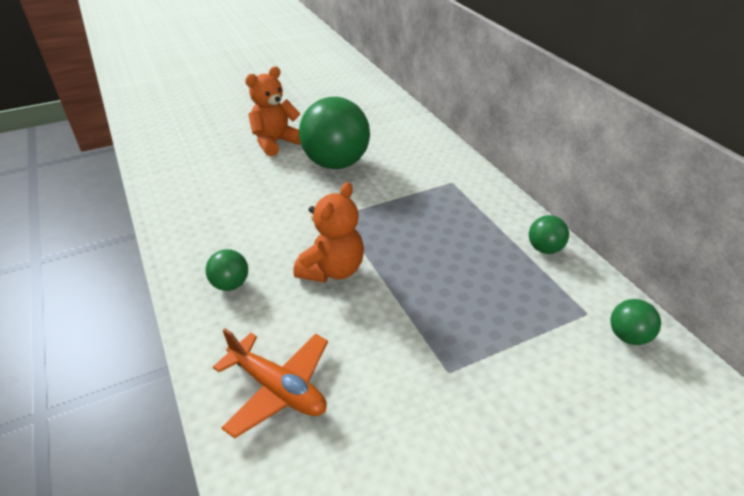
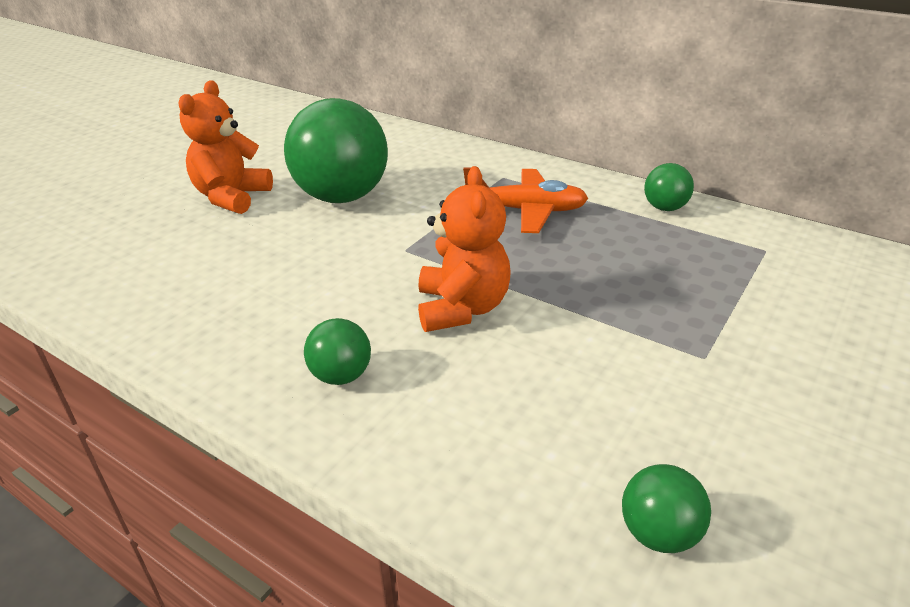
camera: 30 degrees left, 5 degrees down
orange plane [213,328,328,439] -> orange plane moved to [463,167,588,233]
green ball [611,299,661,345] -> green ball moved to [622,464,711,553]

